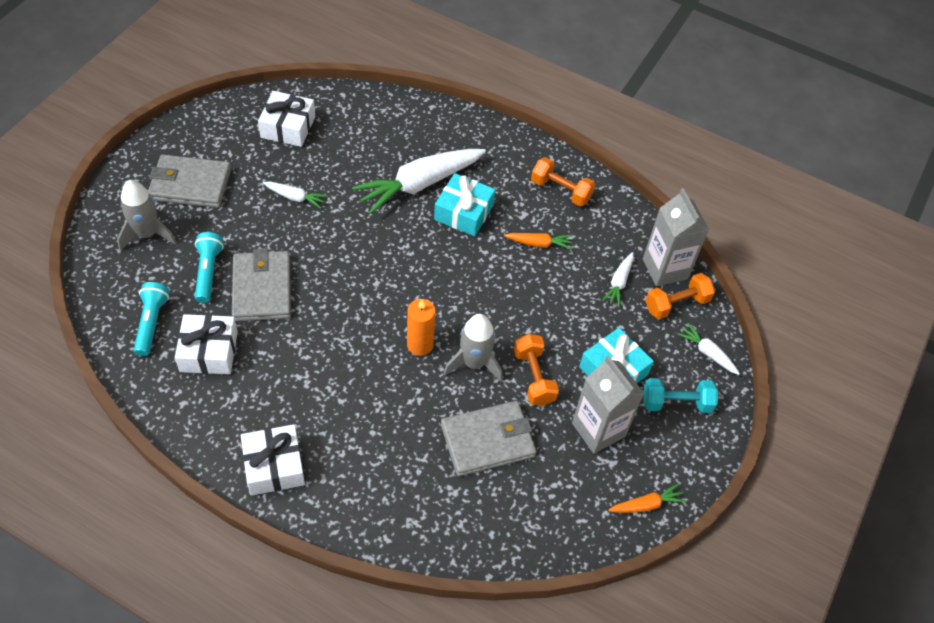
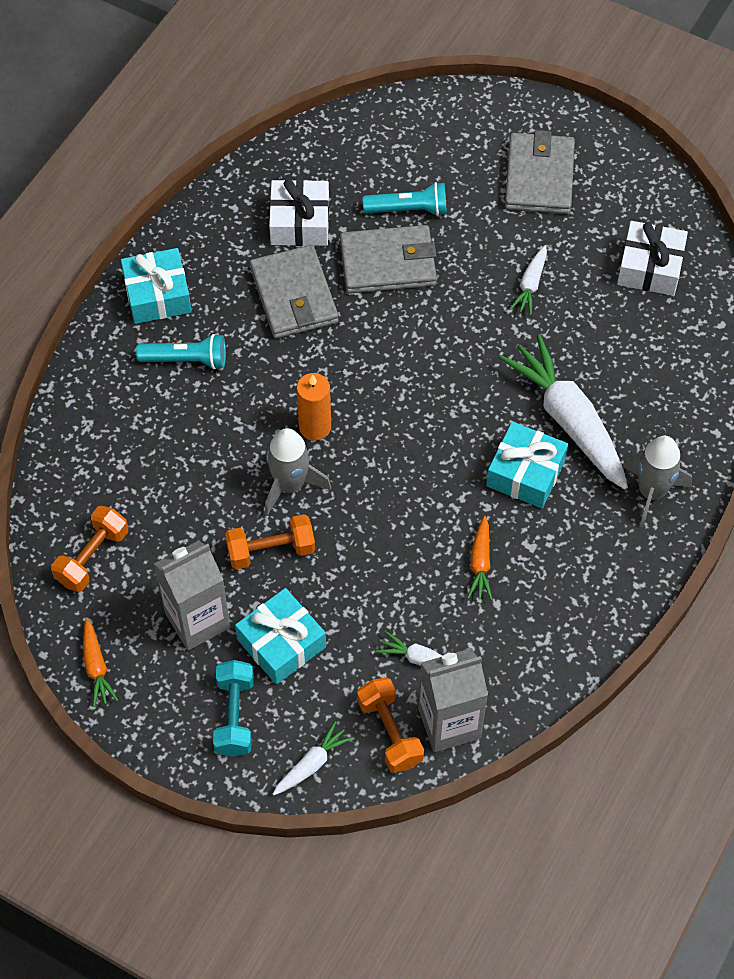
camera: 95 degrees right, 5 degrees up
grey rocket [117,180,176,251] -> grey rocket moved to [622,436,692,527]
turquoise flashlight [134,282,169,356] -> turquoise flashlight moved to [136,334,226,369]
white gift [241,424,305,496] -> turquoise gift [121,248,192,324]
grey wallet [441,401,537,476] -> grey wallet moved to [250,245,339,339]
orange dumbbell [531,157,595,206] -> orange dumbbell moved to [51,506,128,592]

